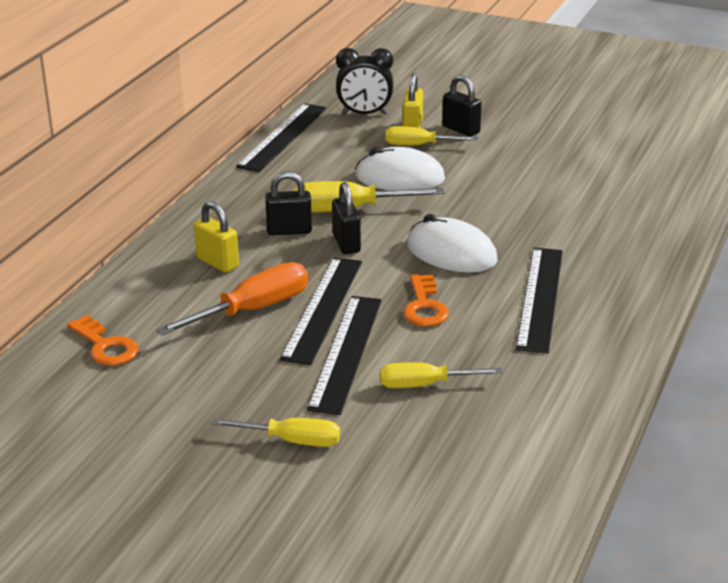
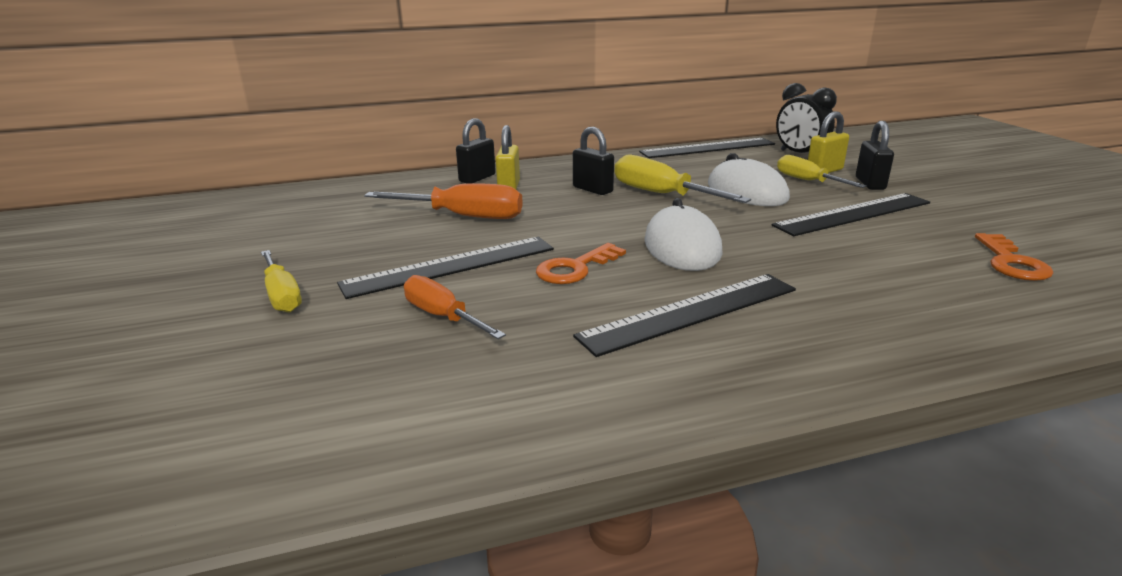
camera: 50 degrees right, 5 degrees down
orange key [67,315,138,366] -> orange key moved to [975,233,1053,281]
black ruler [280,257,362,365] -> black ruler moved to [772,193,930,236]
black padlock [332,182,361,254] -> black padlock moved to [456,118,496,184]
yellow screwdriver [380,362,503,388] -> orange screwdriver [404,275,506,339]

